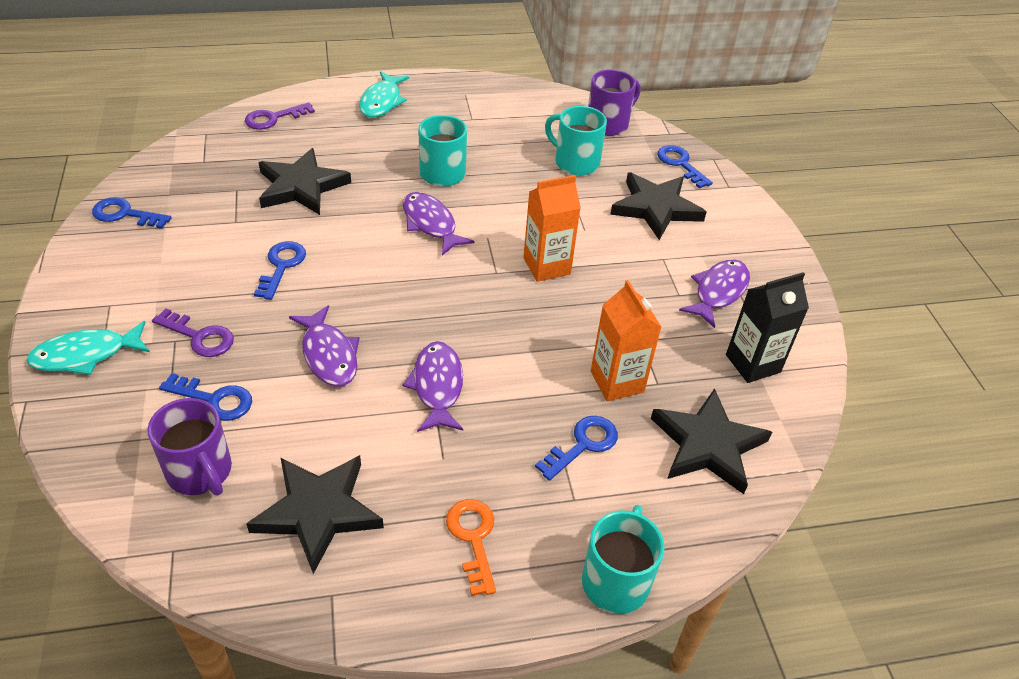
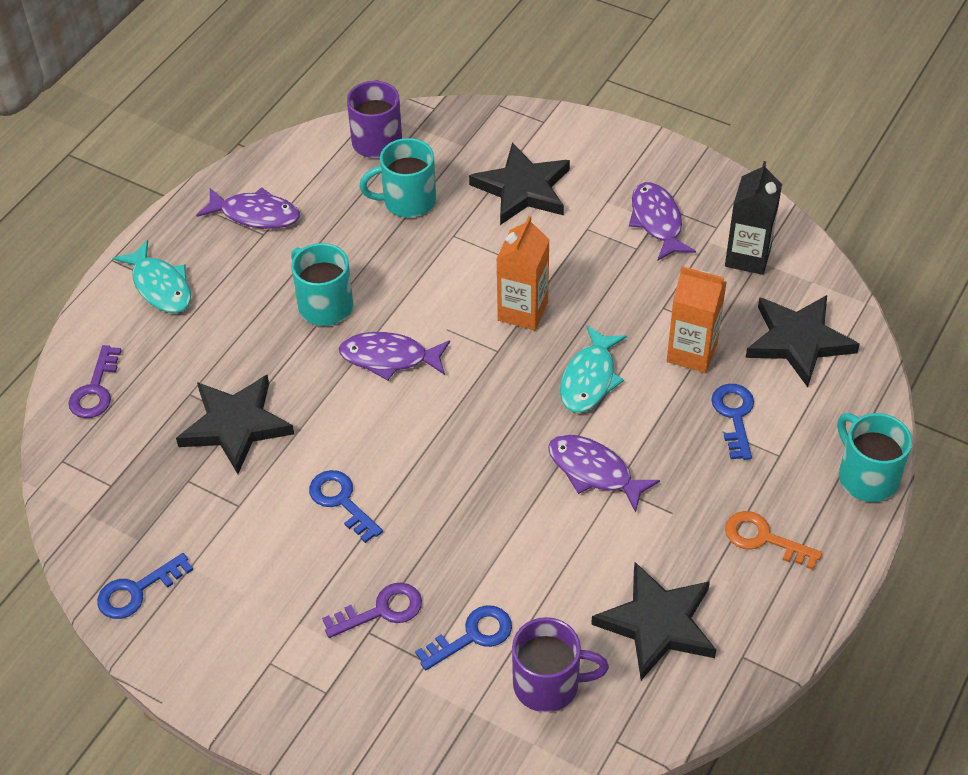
camera: 45 degrees left, 5 degrees up
turquoise fish [26,321,150,375] -> turquoise fish moved to [560,326,627,413]
purple fish [289,305,360,387] -> purple fish moved to [196,187,300,229]
blue key [657,145,713,188] -> none

